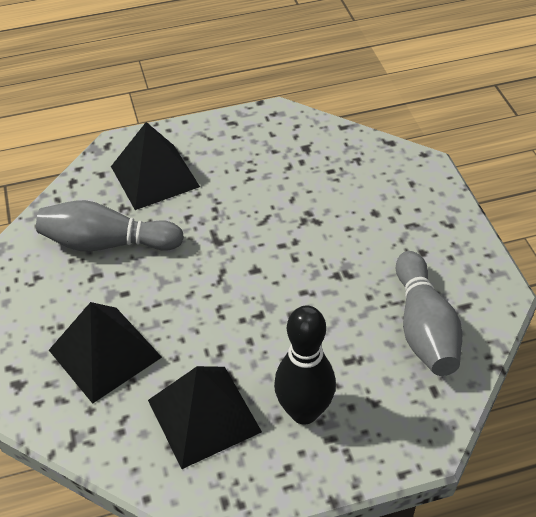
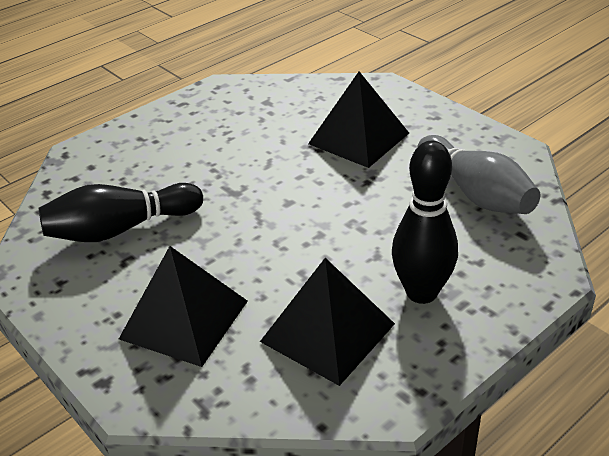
camera: 25 degrees left, 10 degrees down
grey bowling pin [36,200,184,252] -> black bowling pin [39,183,203,242]
black pyramid [111,122,200,210] -> black pyramid moved to [308,71,409,168]

